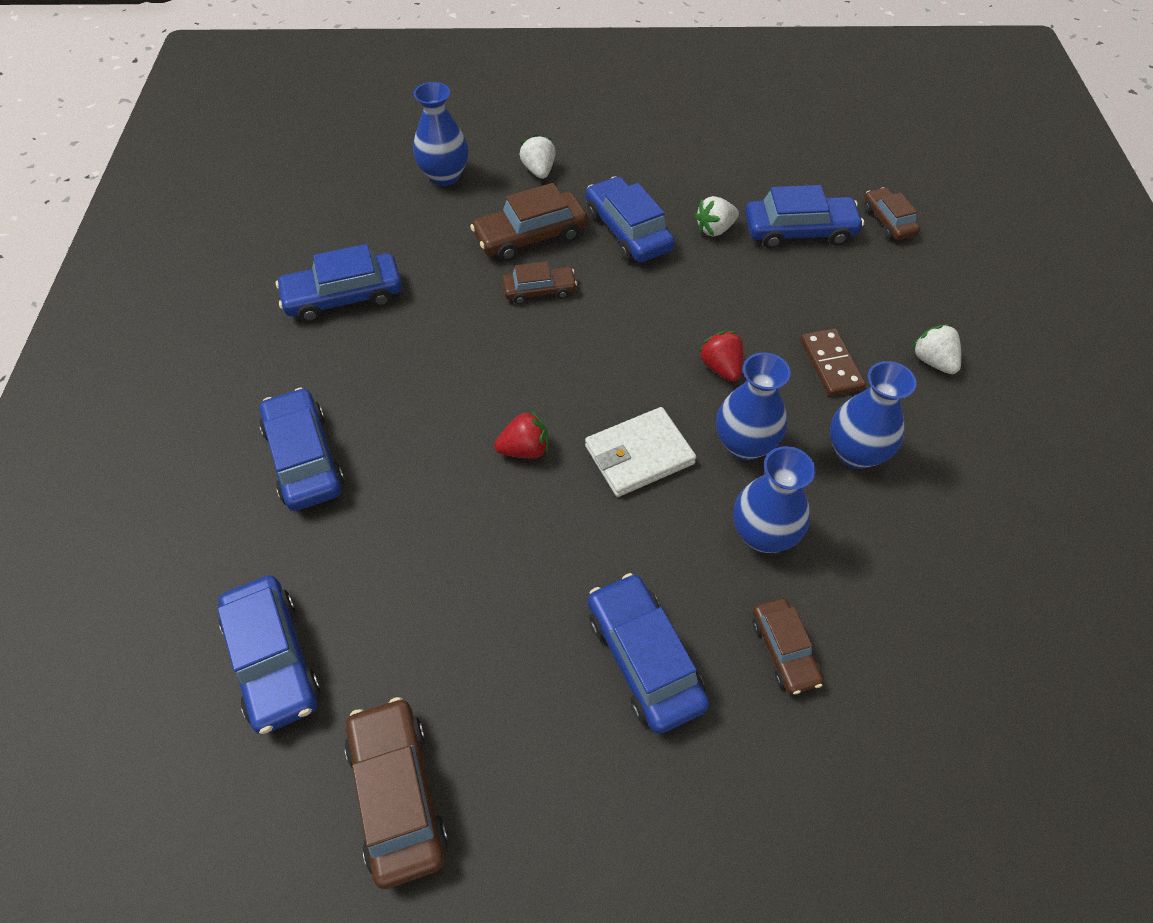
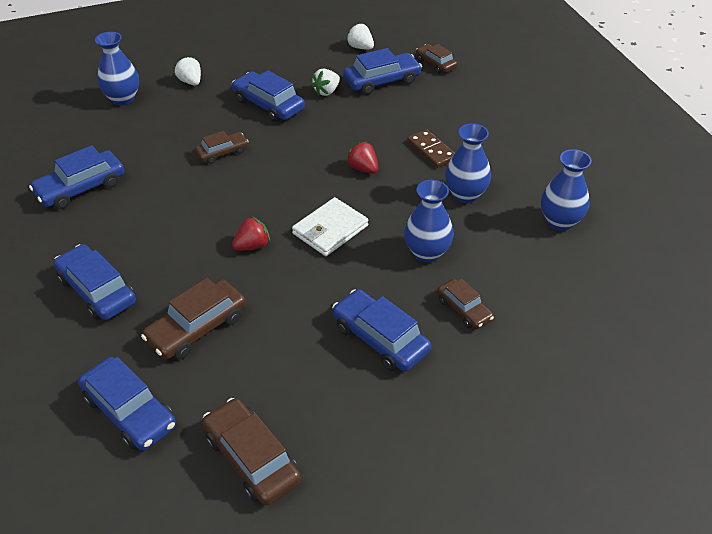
camera: 20 degrees left, 10 degrees down
brown car [470,183,588,261] -> brown car moved to [141,278,246,360]
blue vase [716,352,791,460] -> blue vase moved to [541,149,592,231]
white strawberry [912,324,961,374] -> white strawberry moved to [346,23,374,50]

